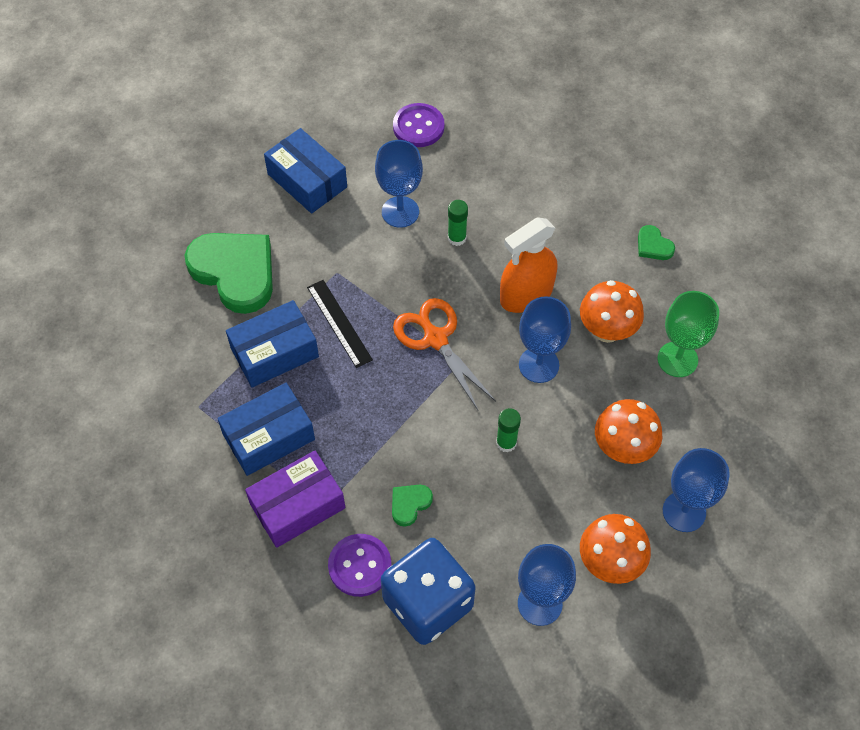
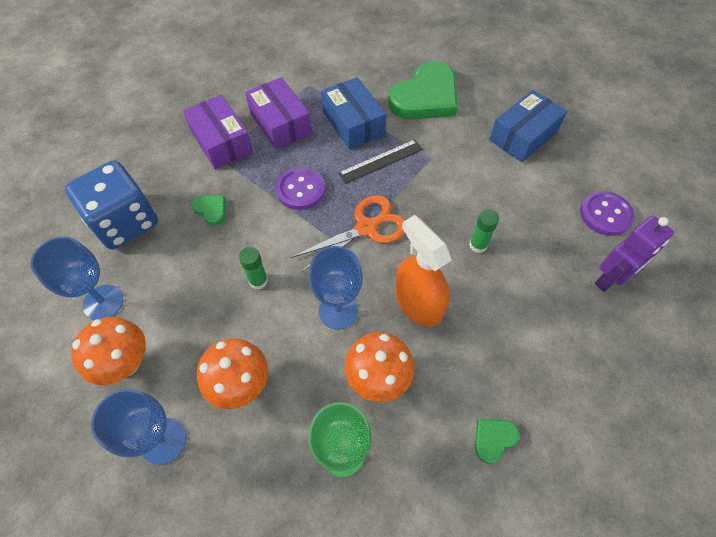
camera: 90 degrees right, 0 degrees up
blue box [217,383,315,476] -> purple box [245,77,312,150]
purple button [328,534,392,597] -> purple button moved to [276,167,325,210]
blue goblet [375,140,423,228] -> none
none -> purple robot [595,216,674,292]

